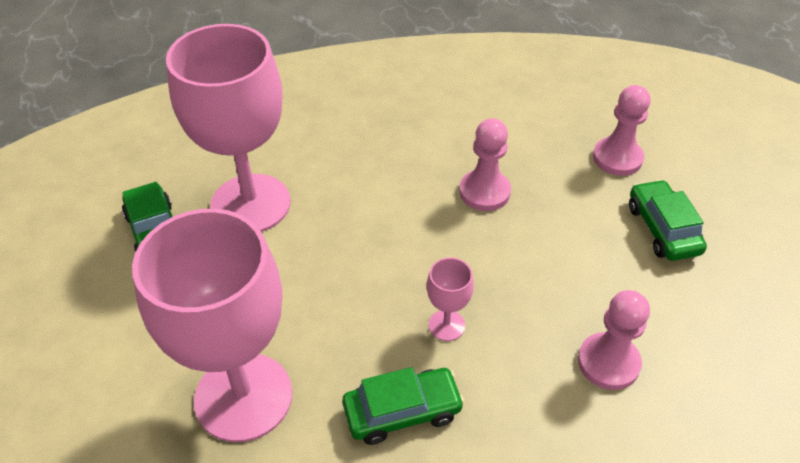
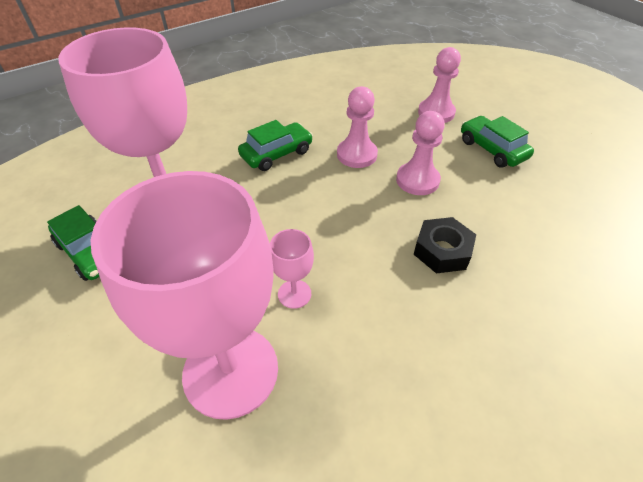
camera: 20 degrees left, 0 degrees up
green car [342,367,465,445] -> green car moved to [238,120,313,171]
pink goblet [427,257,474,341] -> pink goblet moved to [270,229,314,309]
pink pawn [578,290,650,390] -> pink pawn moved to [396,111,445,195]
none -> black nut [414,217,476,273]

